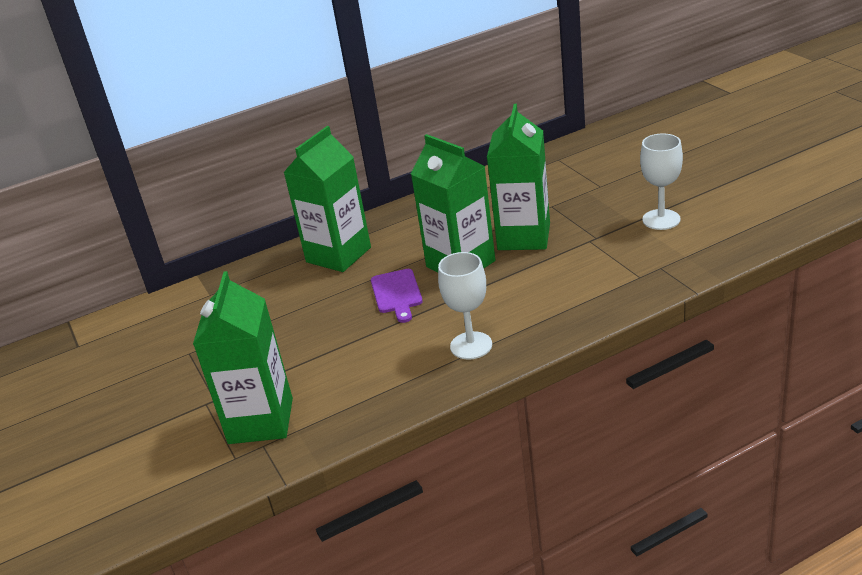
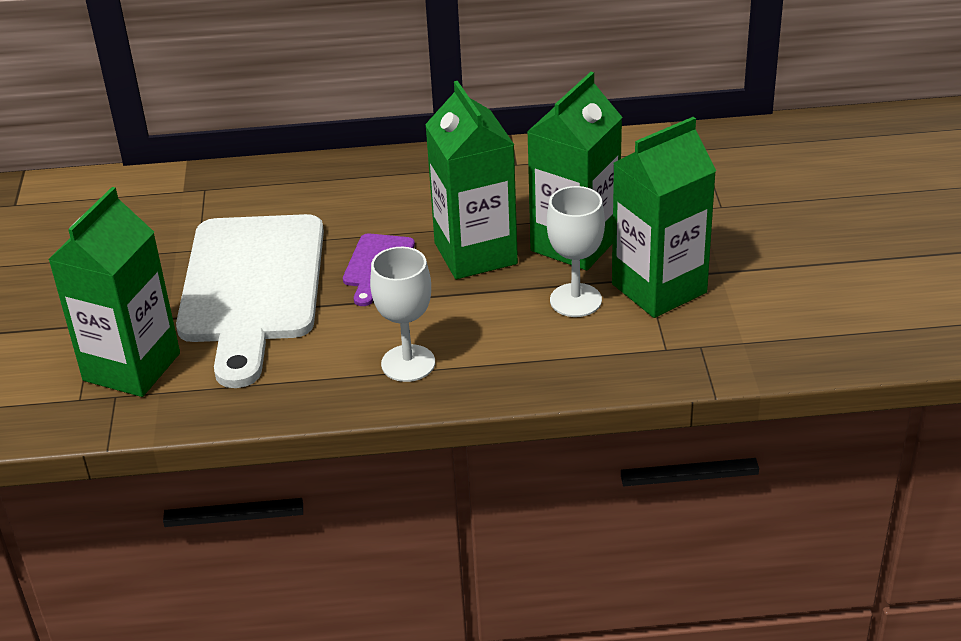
camera: 20 degrees right, 5 degrees up
green carton [283,126,371,272] -> green carton moved to [612,117,716,318]
white goblet [640,134,683,230] -> white goblet moved to [547,186,605,317]
none -> white cutting board [176,214,324,388]

